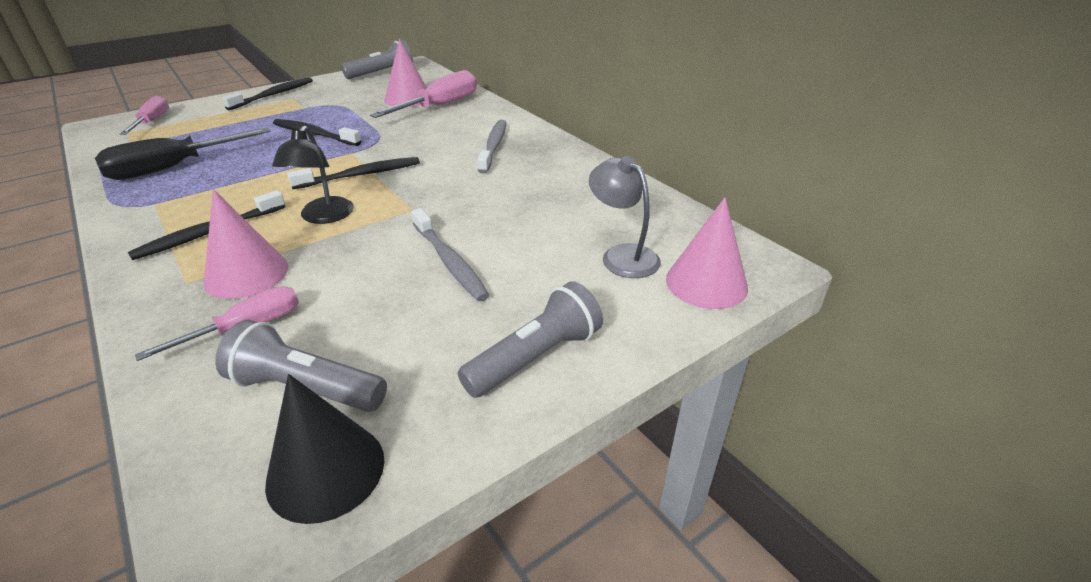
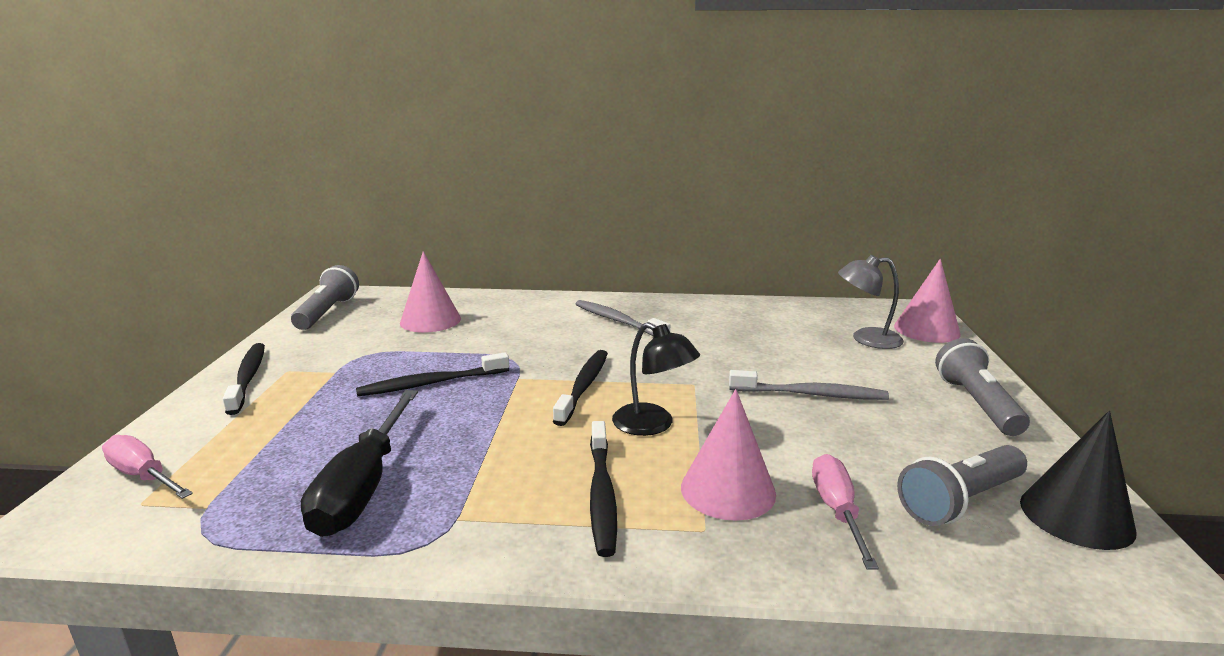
camera: 50 degrees left, 15 degrees down
pink screwdriver [370,70,477,118] -> none

